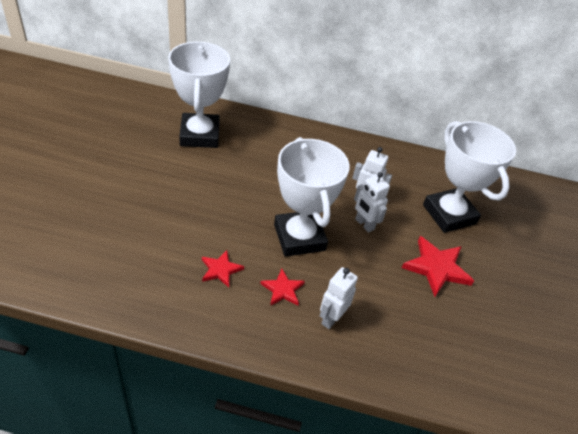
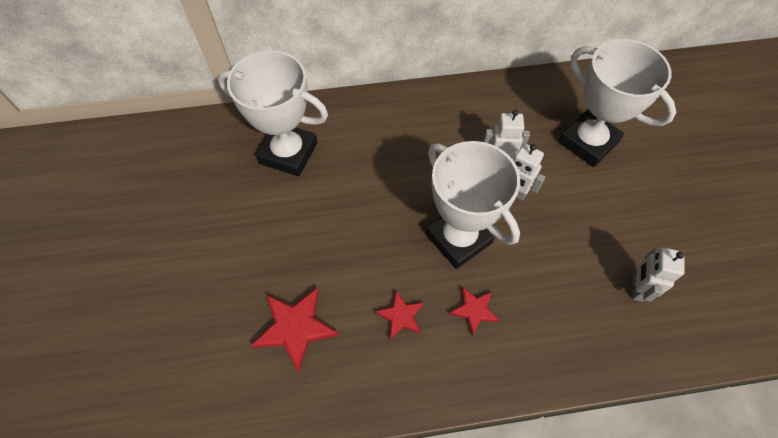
camera: 15 degrees left, 15 degrees up
white trophy [168,42,230,148] -> white trophy turned 45 degrees counterclockwise [218,50,328,176]
white robot [320,267,358,329] -> white robot moved to [632,247,685,302]
red star [402,236,474,297] -> red star moved to [251,287,339,373]

